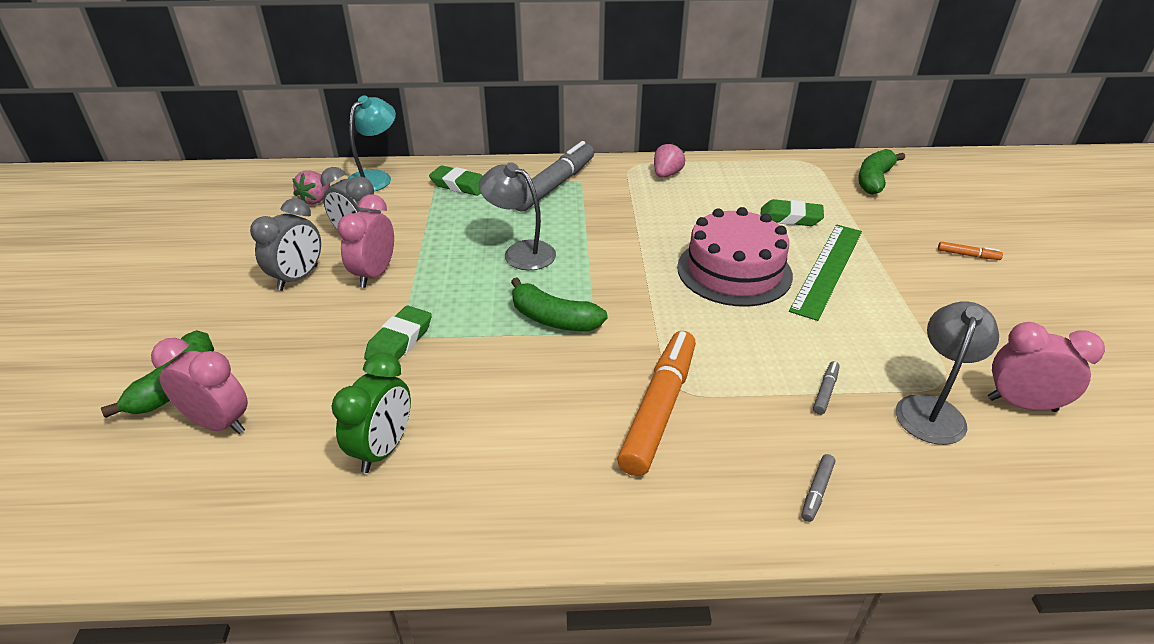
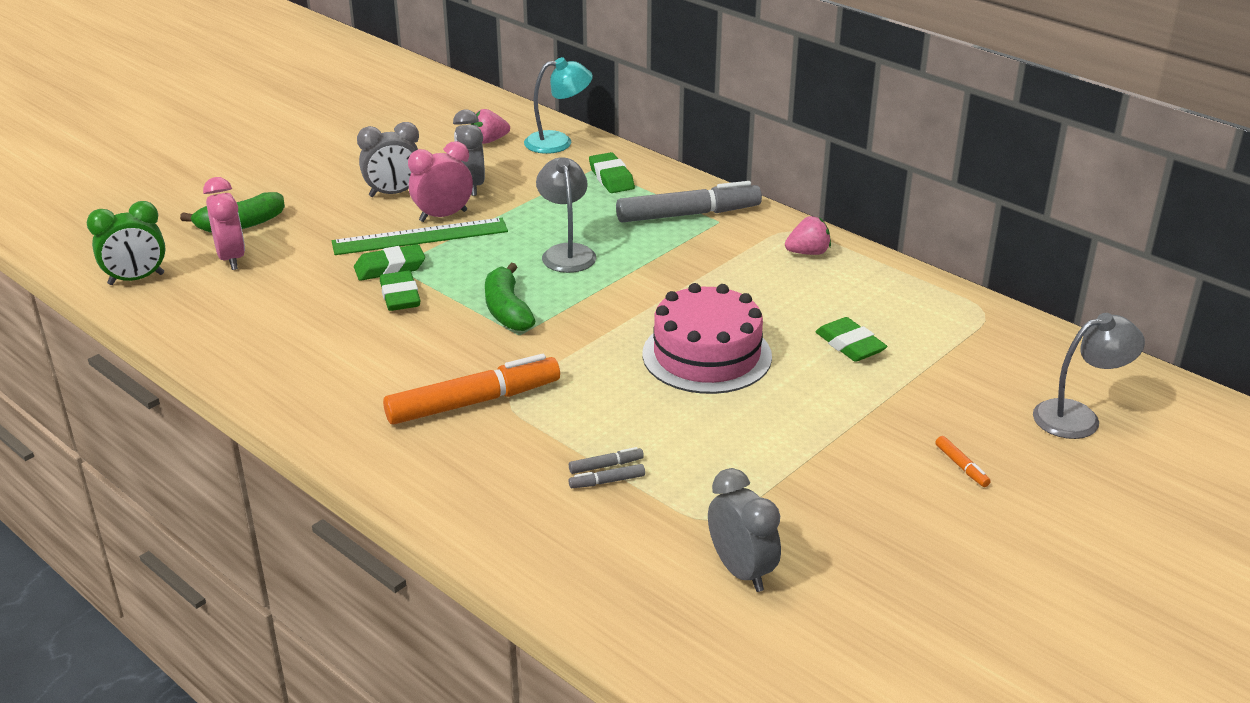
camera: 45 degrees right, 5 degrees down
green clock [332,352,411,473] -> green clock moved to [87,201,166,285]
green ruler [789,225,862,321] -> green ruler moved to [332,218,508,255]
grey marker [801,454,835,522] -> grey marker moved to [569,464,645,488]
green banana [858,149,905,195] -> none
grey lamp [896,301,999,445] -> grey lamp moved to [1033,313,1145,439]
pink clock [988,322,1105,412] -> grey clock [708,468,781,592]
none -> green eraser [380,271,421,311]

